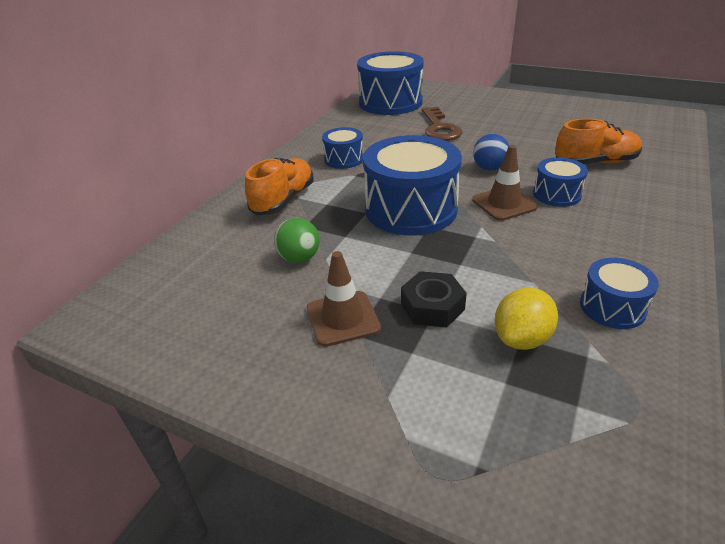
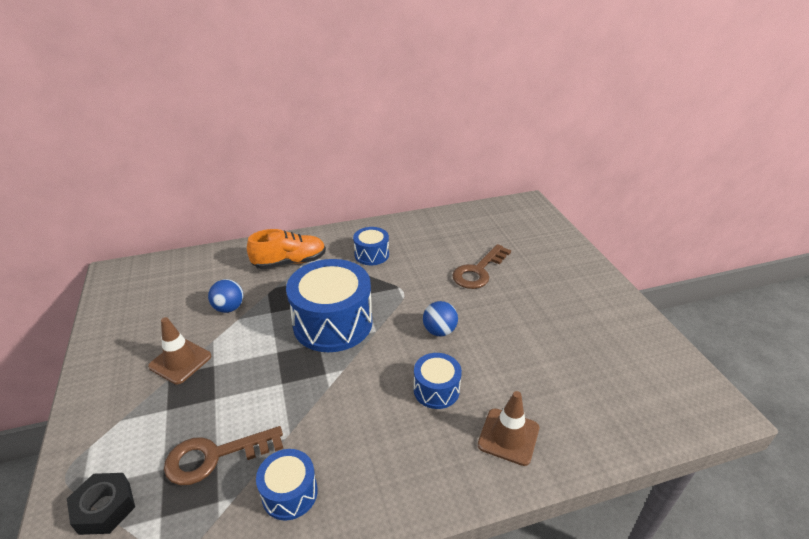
camera: 45 degrees right, 0 degrees up
green ball [274,218,320,263] -> blue ball [208,279,243,313]
blue drum [357,51,424,115] -> none
black nut [401,271,467,327] -> black nut moved to [67,473,135,535]
brown traffic cone [472,145,538,221] -> brown traffic cone moved to [478,391,539,466]
yellow lemon [495,288,558,350] -> brown key [164,426,283,485]
orange shoe [555,118,642,164] -> none

